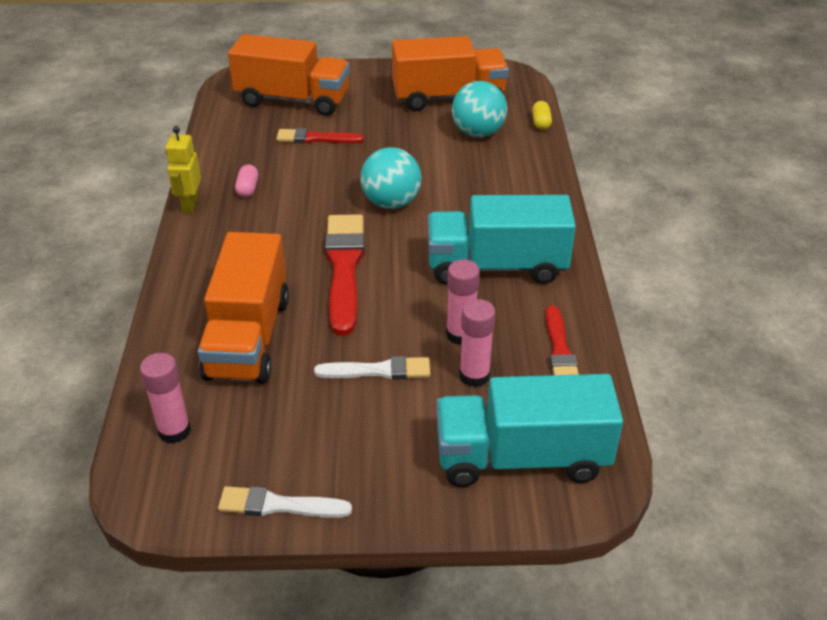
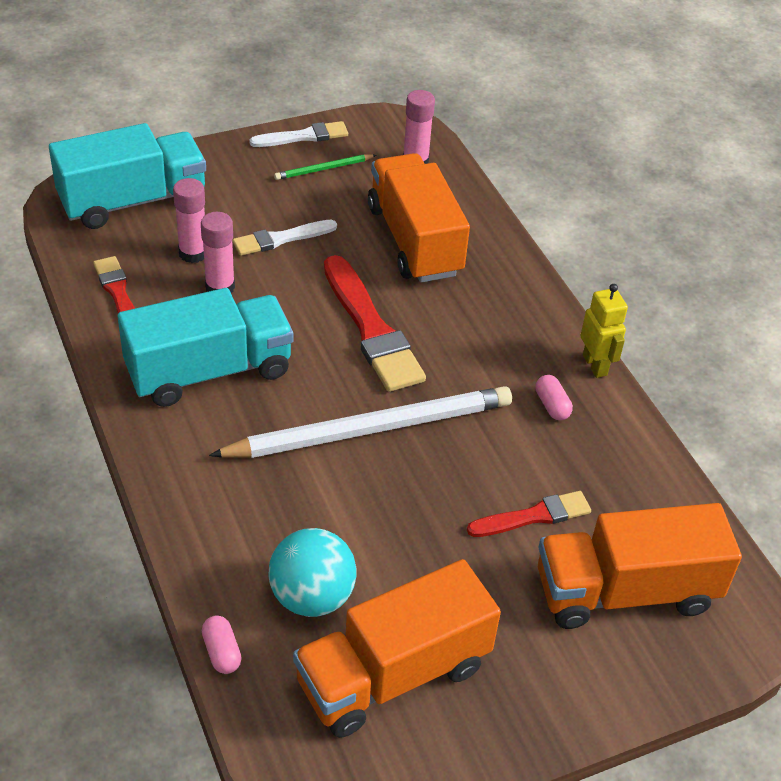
camera: 155 degrees right, 5 degrees up
turquoise ball [361,147,421,209] -> white pencil [209,386,512,458]
yellow capsule [532,101,552,130] -> pink capsule [202,615,242,674]
none -> green pencil [274,154,376,180]

